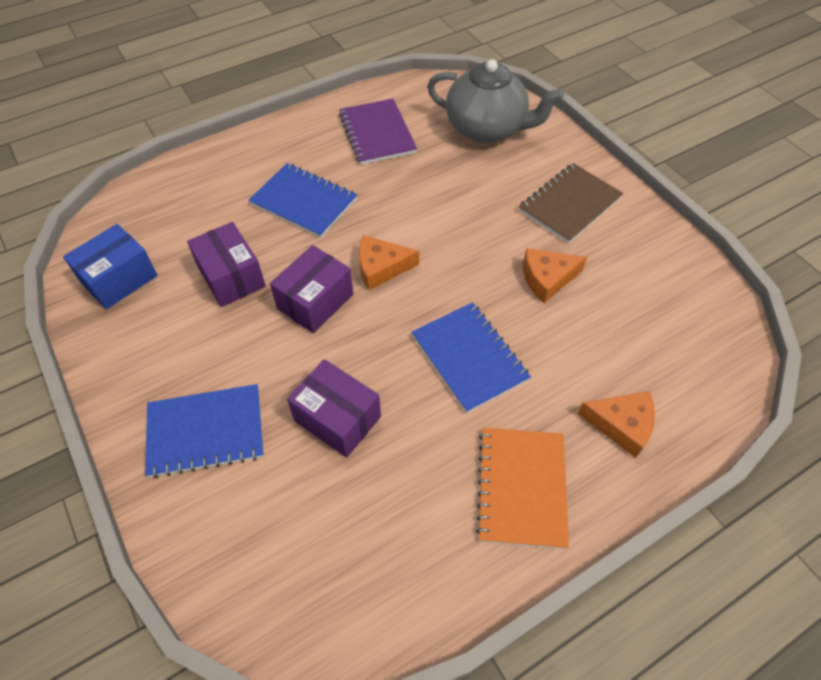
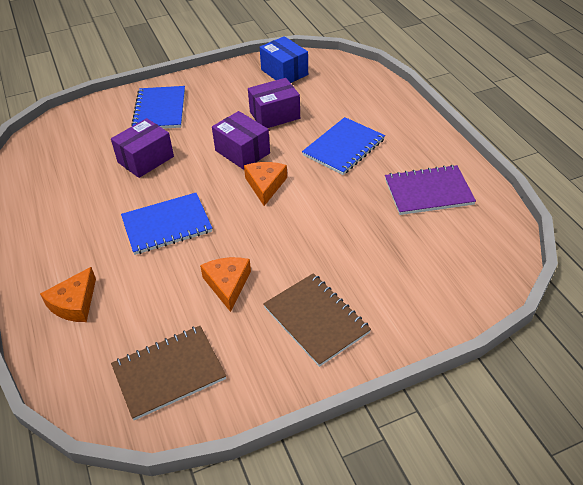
camera: 100 degrees right, 10 degrees down
grey teapot [427,59,564,143] -> none
orange notebook [476,428,569,549] -> none
none -> brown notebook [111,326,226,420]

